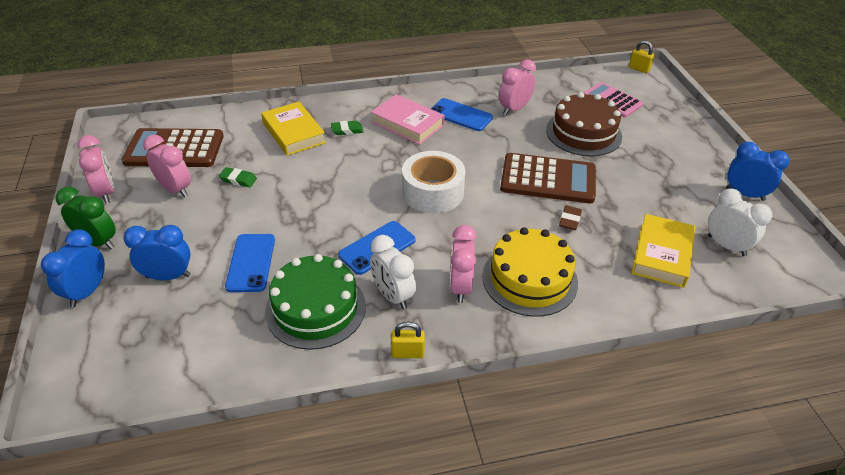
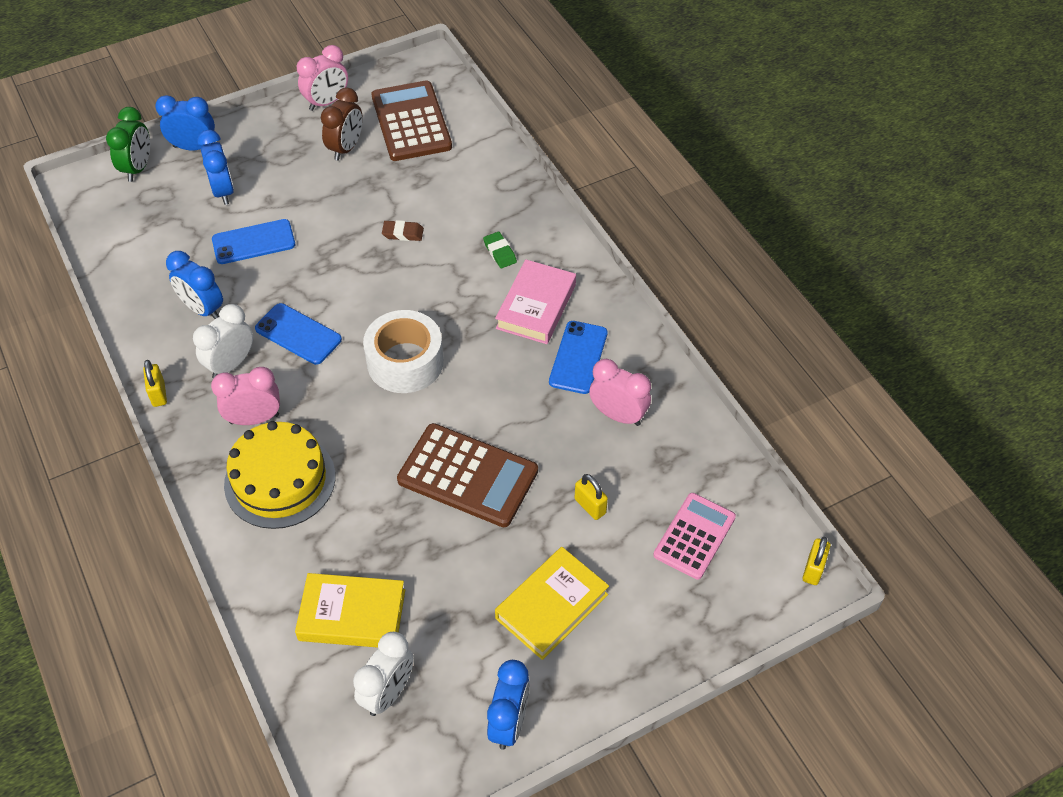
camera: 75 degrees right, 10 degrees up
green clock [56,187,116,249] -> green clock moved to [106,107,150,182]
pink clock [143,135,191,197] -> brown clock [321,87,363,161]
green eraser [219,167,257,187] -> none
yellow book [261,102,326,156] -> yellow book moved to [495,547,609,660]
green cake [265,254,366,350] -> blue clock [166,251,223,319]
brown calculator [500,153,596,204] -> brown calculator turned 60 degrees counterclockwise [397,423,538,527]
brown cake [546,92,622,156] -> yellow padlock [575,474,608,520]
brown eraser [559,206,582,230] -> brown eraser moved to [382,220,424,241]

